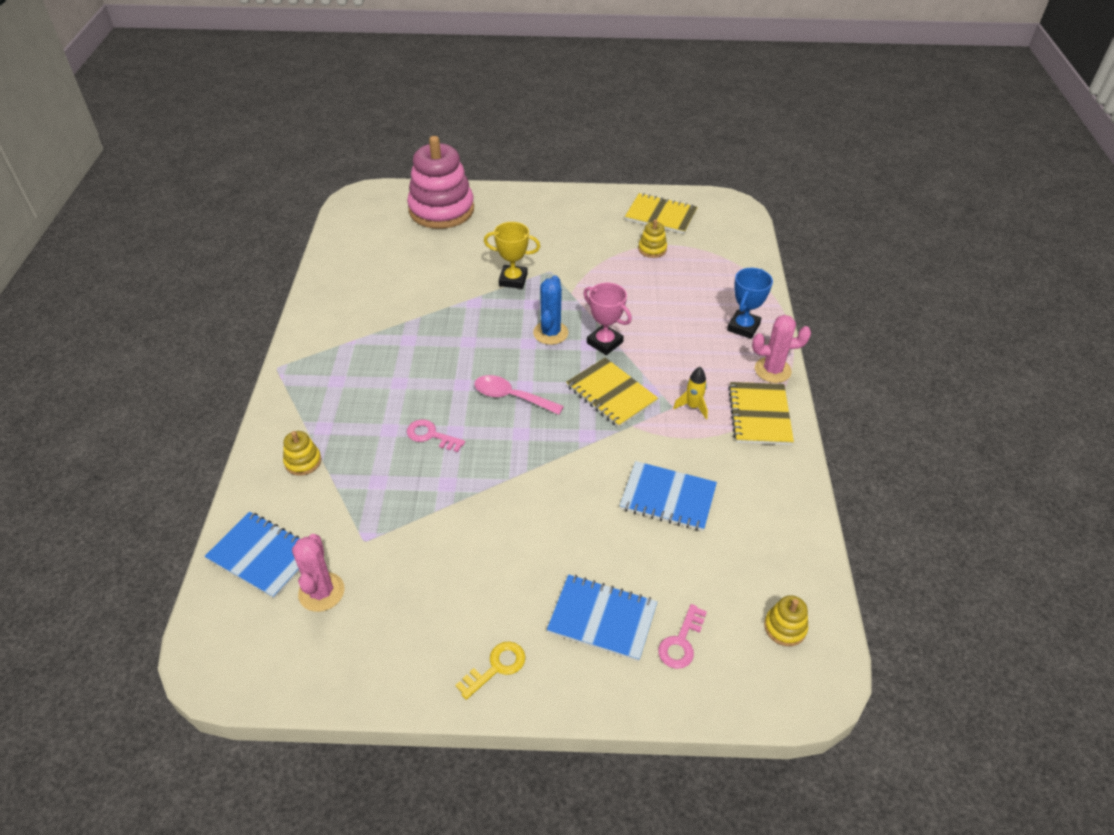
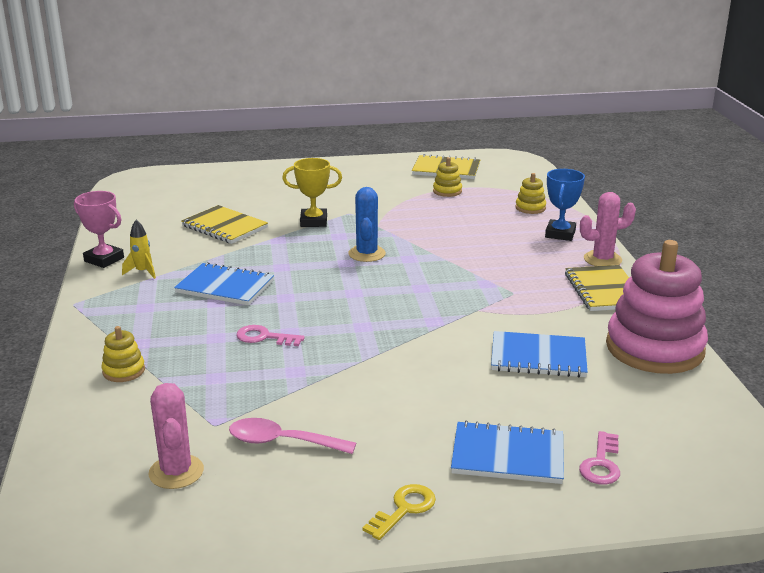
camera: 10 degrees left, 20 degrees down
blue notebook [204,511,300,599] -> blue notebook moved to [174,262,274,305]
pink stacking toy [407,136,474,229] -> pink stacking toy moved to [606,240,708,374]
pink spoon [474,375,564,415] -> pink spoon moved to [229,418,356,454]
yellow notebook [566,358,658,428] -> yellow notebook moved to [181,205,268,244]
pink trophy [583,283,632,355] -> pink trophy moved to [74,191,124,268]
yellow rocket [673,367,708,419] -> yellow rocket moved to [122,220,156,279]
yellow stacking toy [764,595,808,646] -> yellow stacking toy moved to [515,173,546,214]

